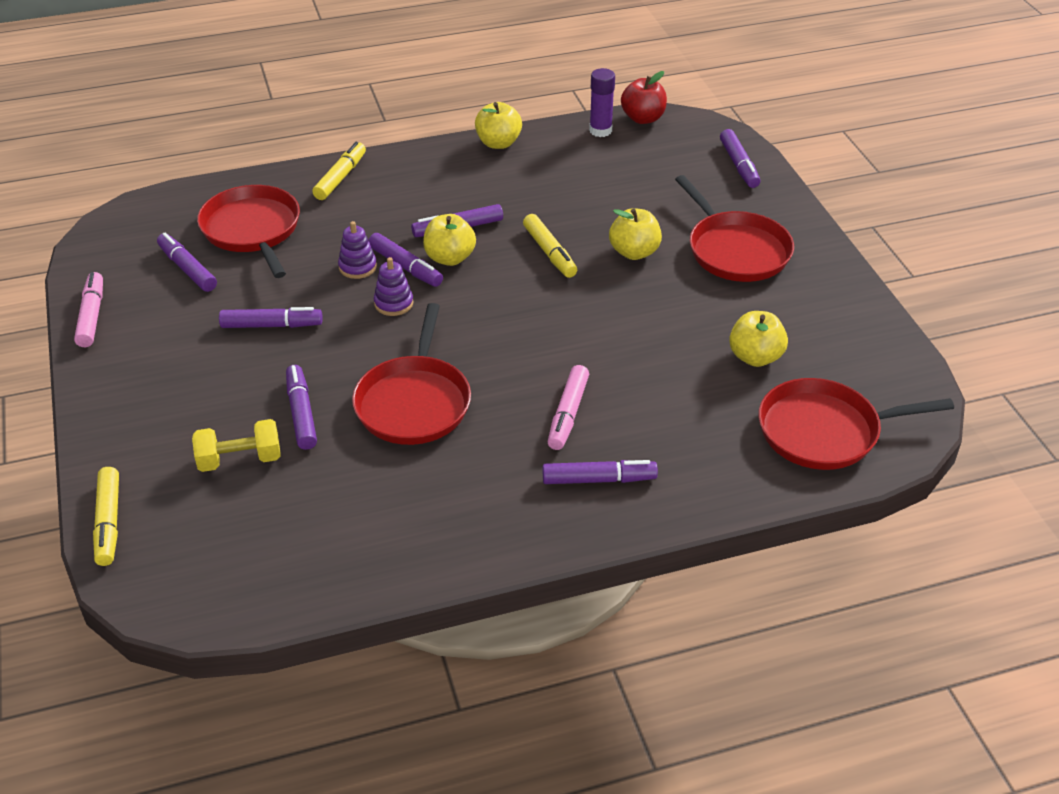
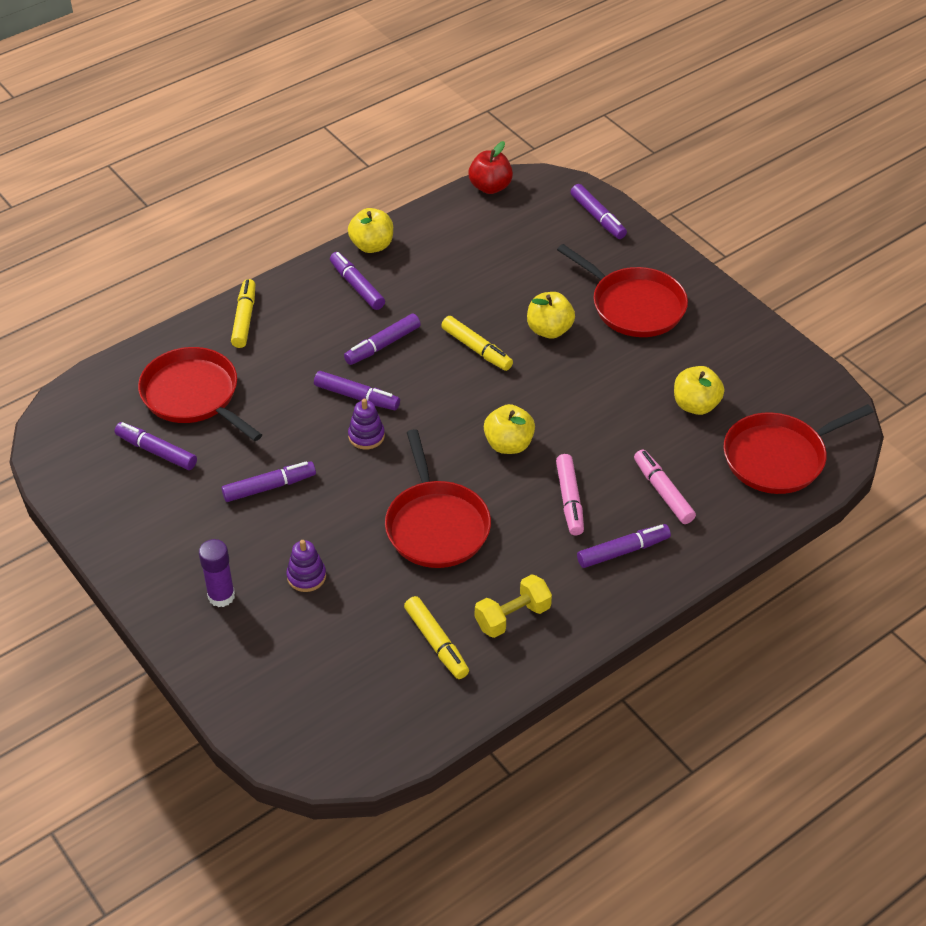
camera: 20 degrees left, 5 degrees up
pink marker [74,272,103,347] -> pink marker moved to [634,450,696,524]
yellow marker [93,467,119,566] -> yellow marker moved to [404,596,469,679]
yellow dumbbell [192,419,280,472] -> yellow dumbbell moved to [475,574,552,638]
purple marker [286,365,317,450] -> purple marker moved to [330,252,385,310]
purple stacking toy [338,221,377,279] -> purple stacking toy moved to [286,540,326,592]
yellow apple [423,214,476,266] -> yellow apple moved to [484,404,535,454]
purple glue stick [589,68,615,137] -> purple glue stick moved to [199,539,235,607]

